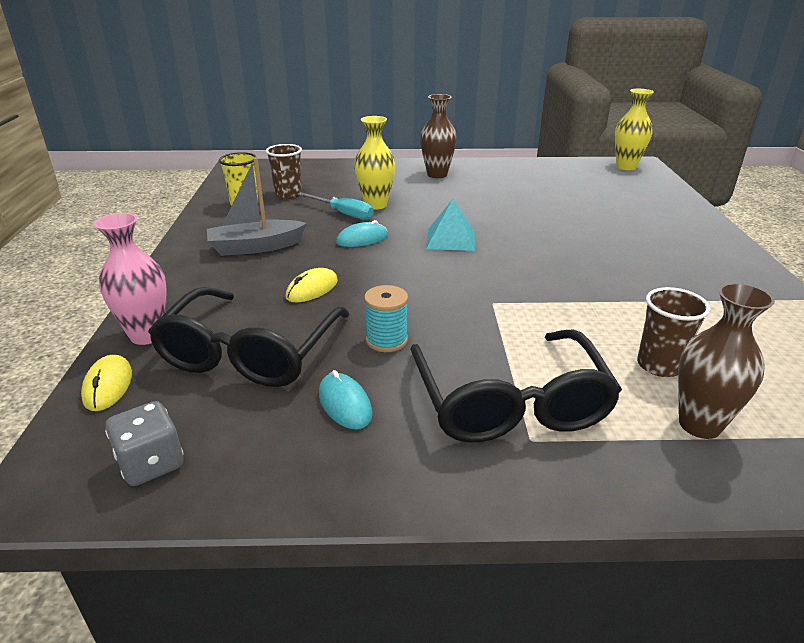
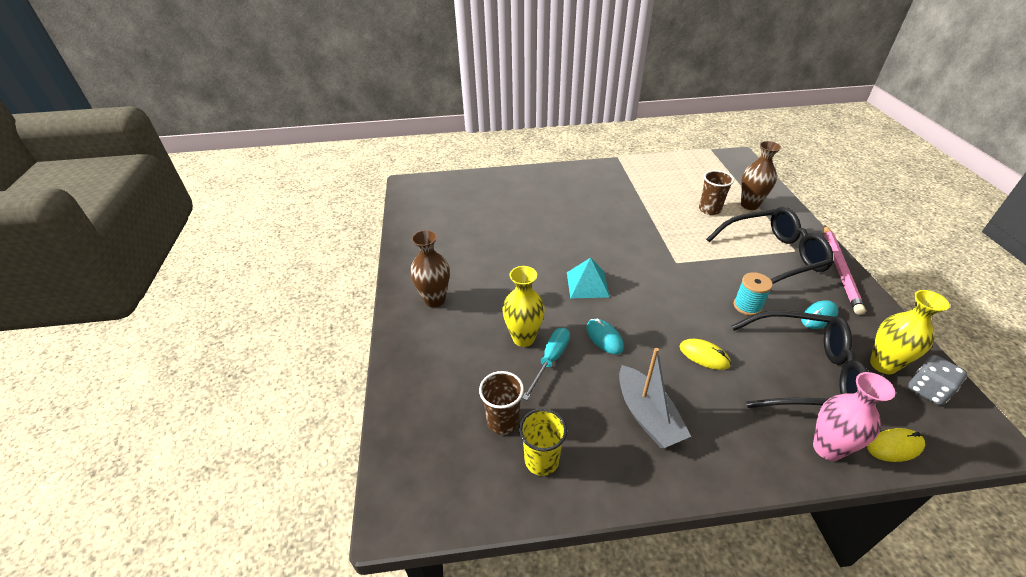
camera: 95 degrees left, 10 degrees up
yellow vase [615,89,654,170] -> yellow vase moved to [870,290,950,374]
none -> pink pencil [824,225,866,315]

